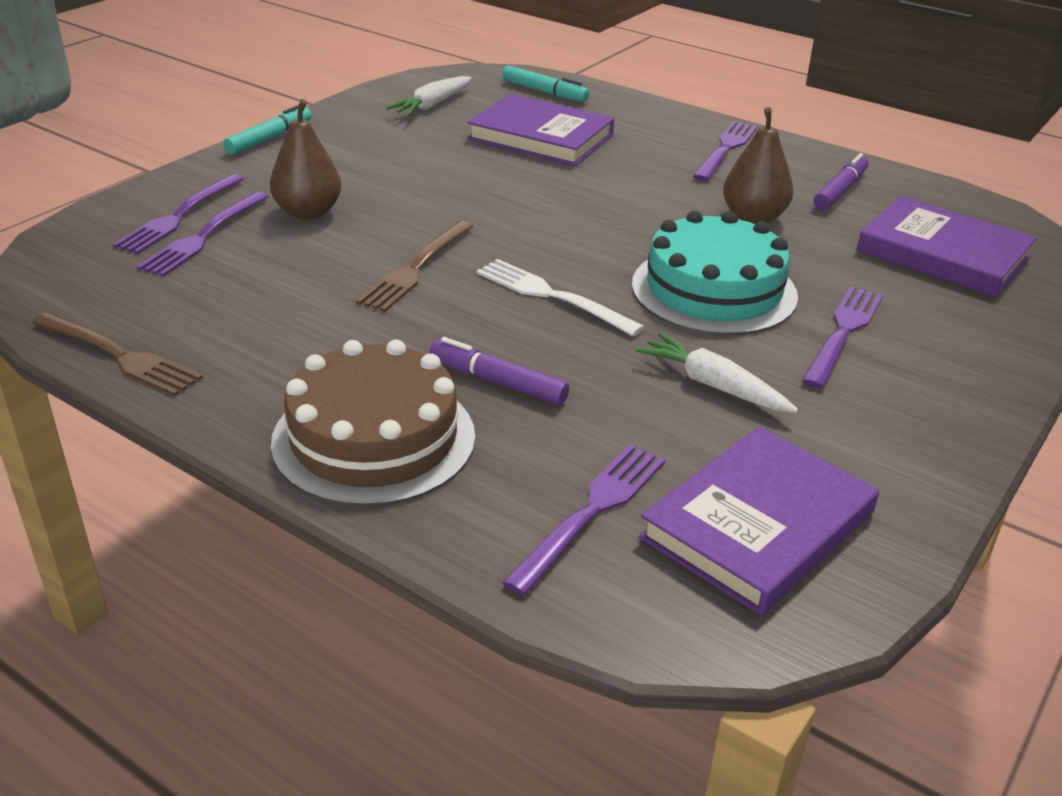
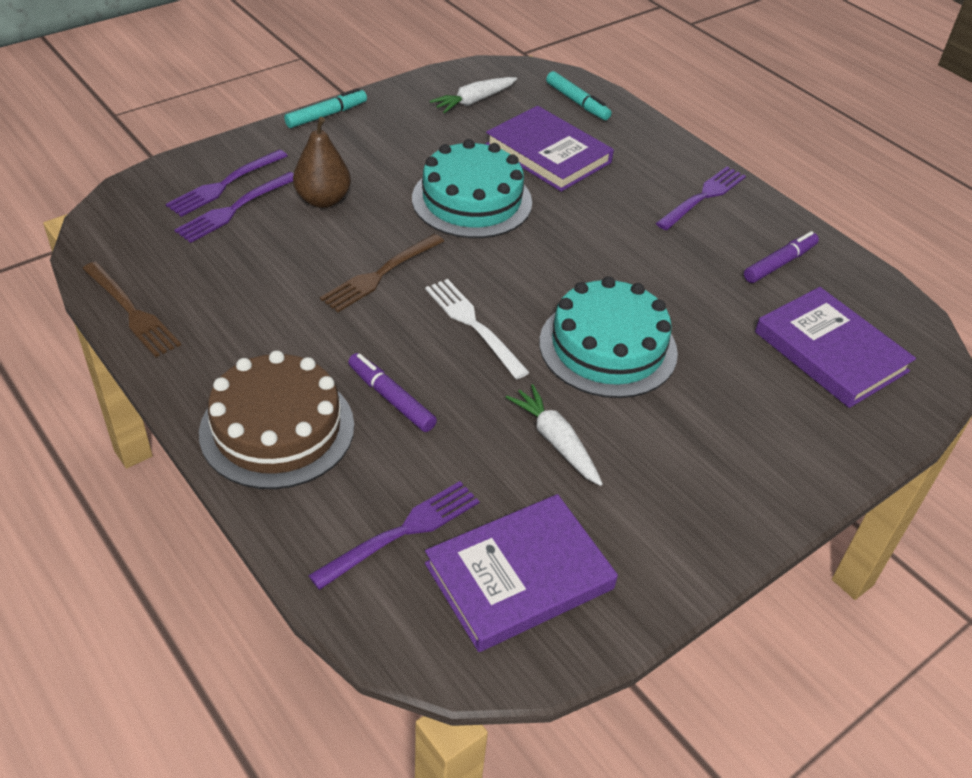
camera: 15 degrees right, 10 degrees up
brown pear [723,107,794,224] -> none
purple fork [802,286,883,389] -> none
none -> turquoise cake [412,139,532,238]

